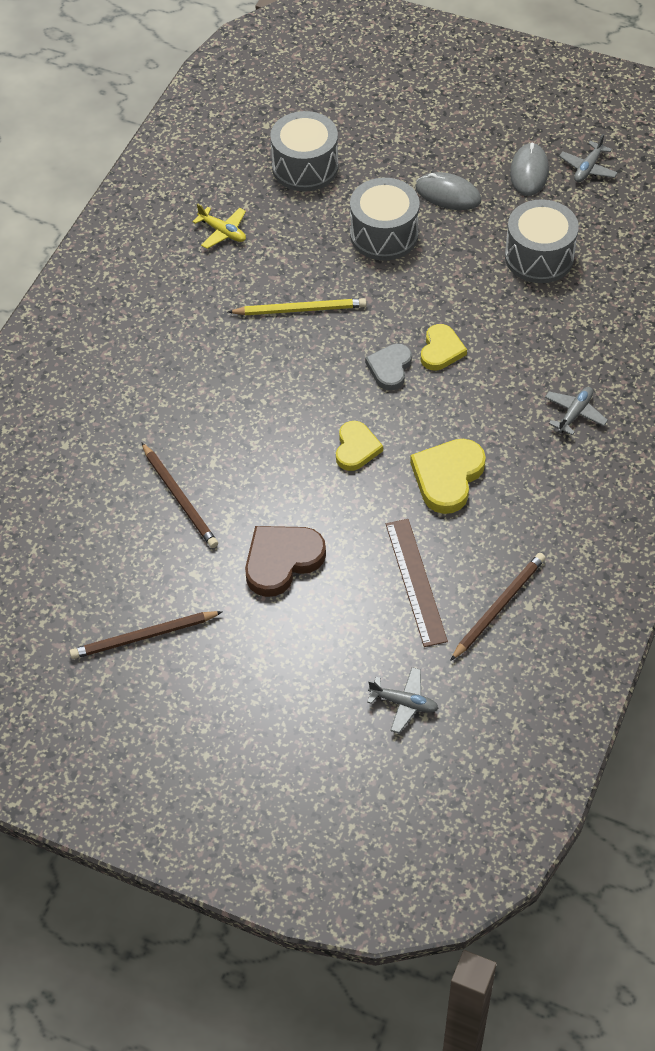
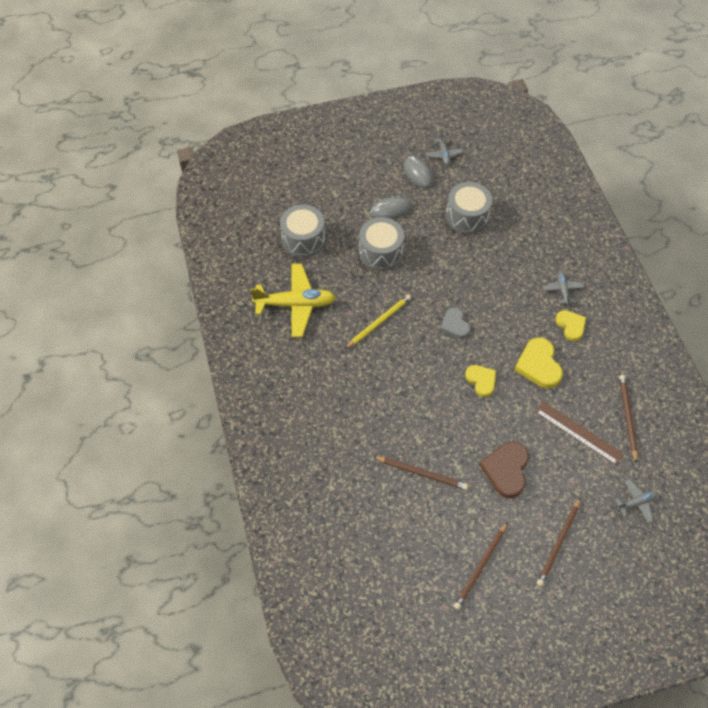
camera: 40 degrees left, 5 degrees up
yellow plane [192,203,246,249] -> yellow plane [250,264,336,337], size x2.07
yellow heart [421,324,467,370] -> yellow heart moved to [555,310,586,341]
none -> brown pencil [537,497,581,586]

